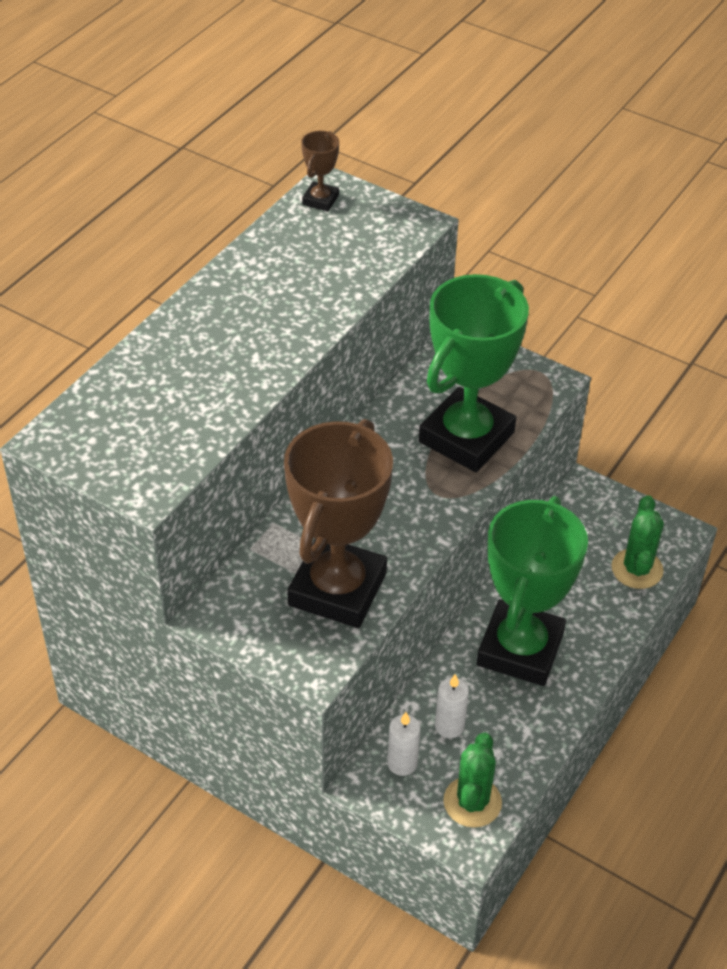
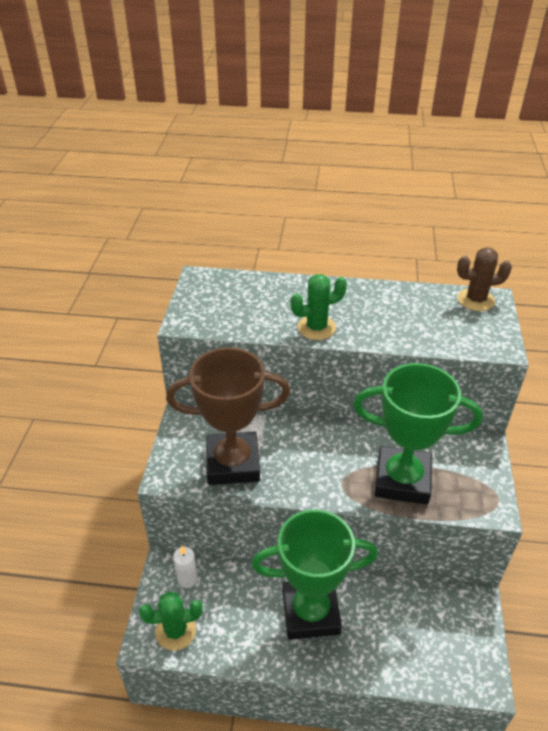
camera: 65 degrees right, 5 degrees down
brown trophy [301,131,339,211] -> brown cactus [457,247,512,311]
white candle [435,674,469,738] -> none
green cactus [611,495,664,589] -> green cactus moved to [291,274,347,340]

